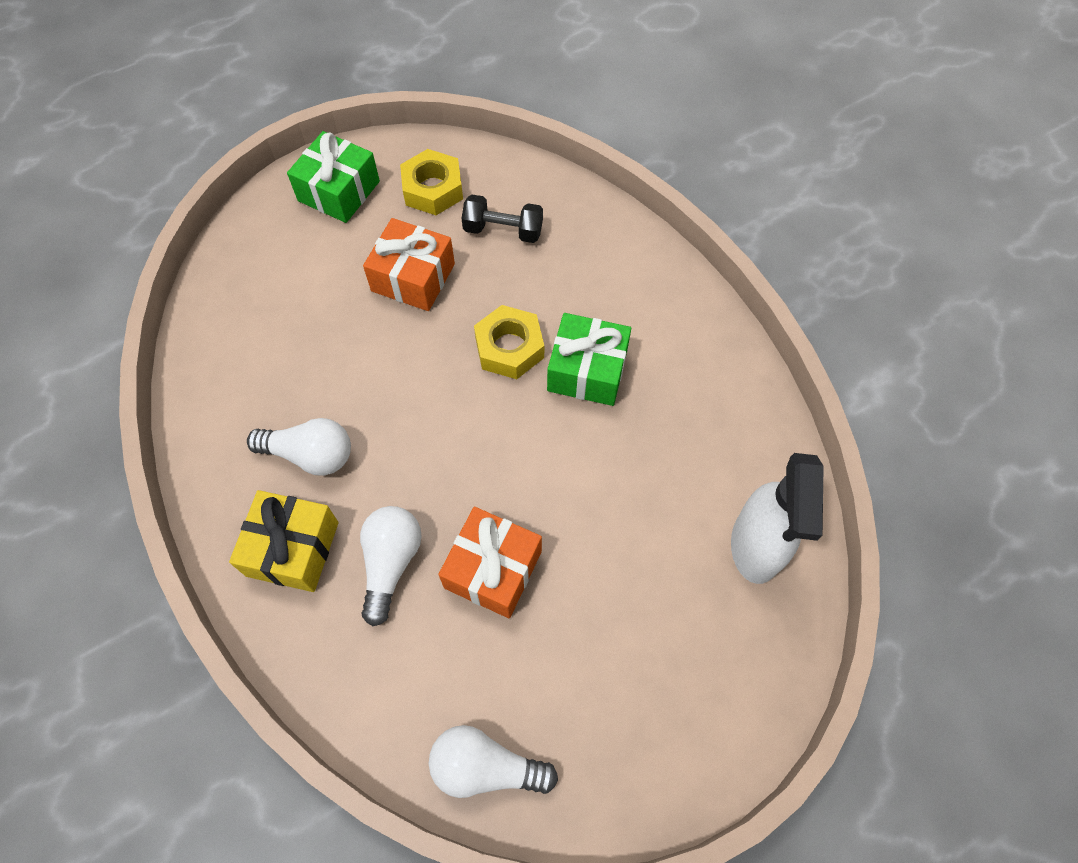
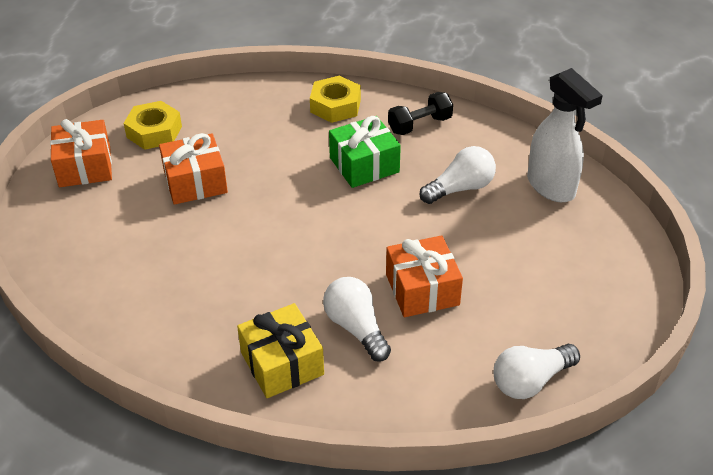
camera: 40 degrees left, 20 degrees down
white light bulb [247,418,351,476] -> white light bulb moved to [419,146,496,204]
green gift [287,131,380,223] -> orange gift [50,119,112,187]
black dumbbell [461,195,543,243] -> black dumbbell moved to [388,92,453,135]
yellow nut [474,305,544,379] -> yellow nut moved to [310,76,361,123]

